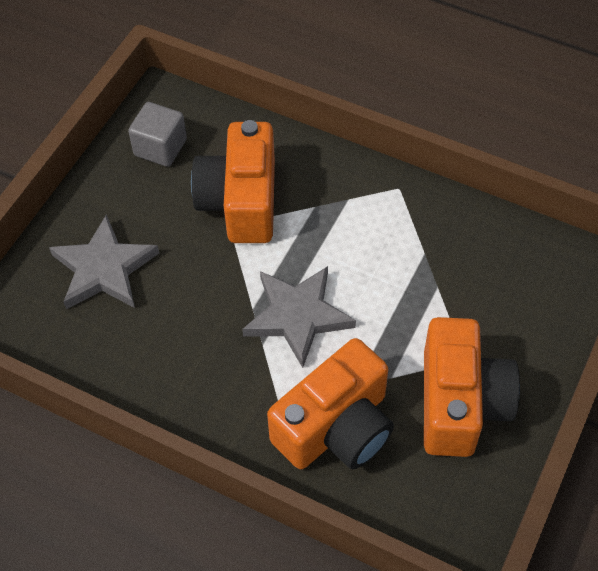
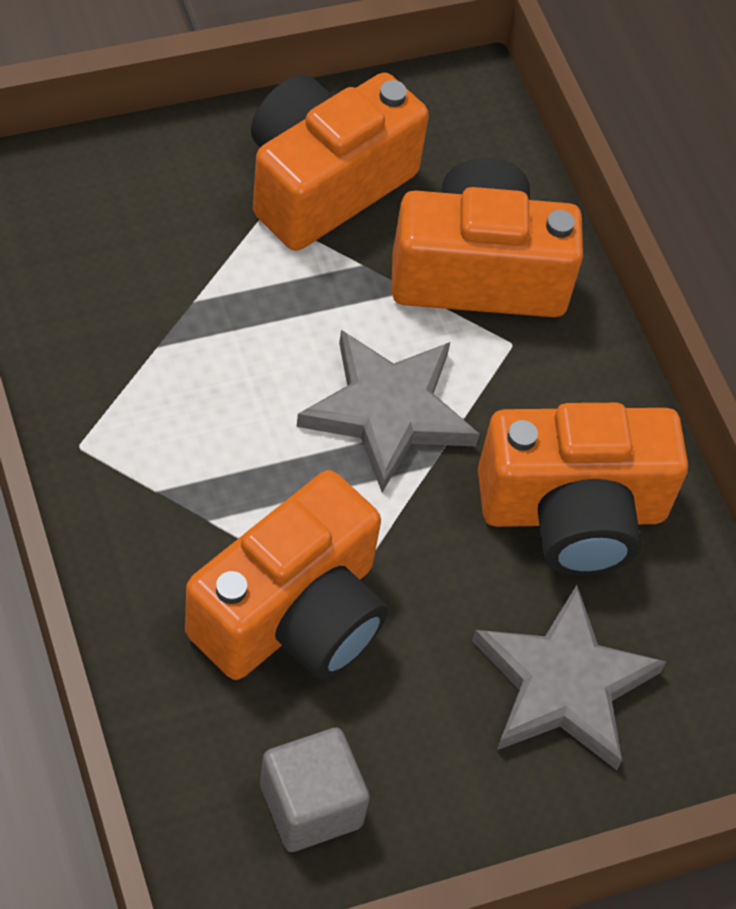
camera: 145 degrees left, 0 degrees up
none -> orange camera [478,403,688,575]

